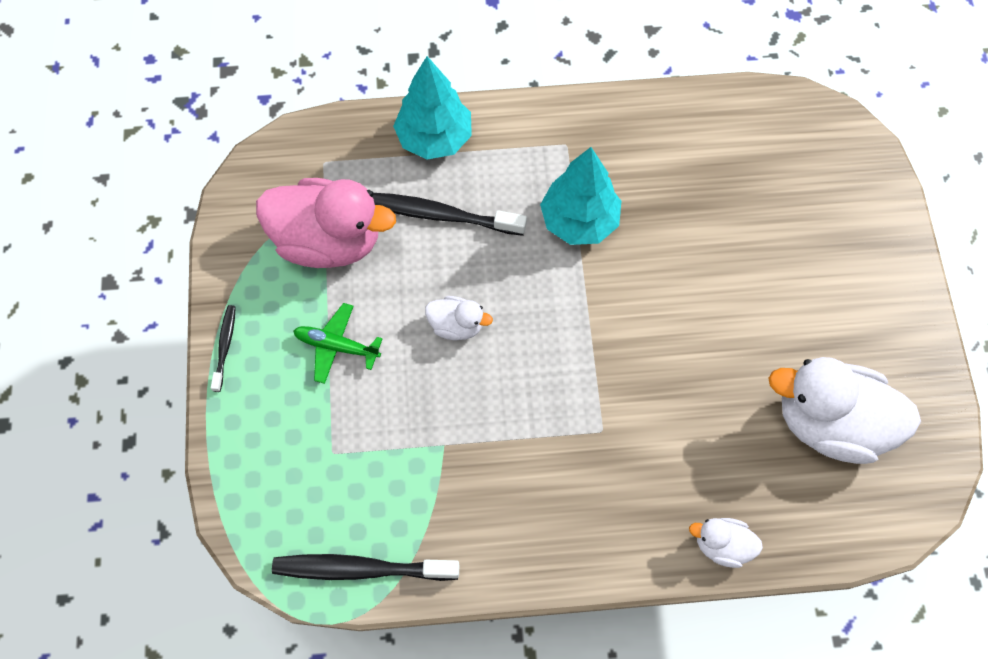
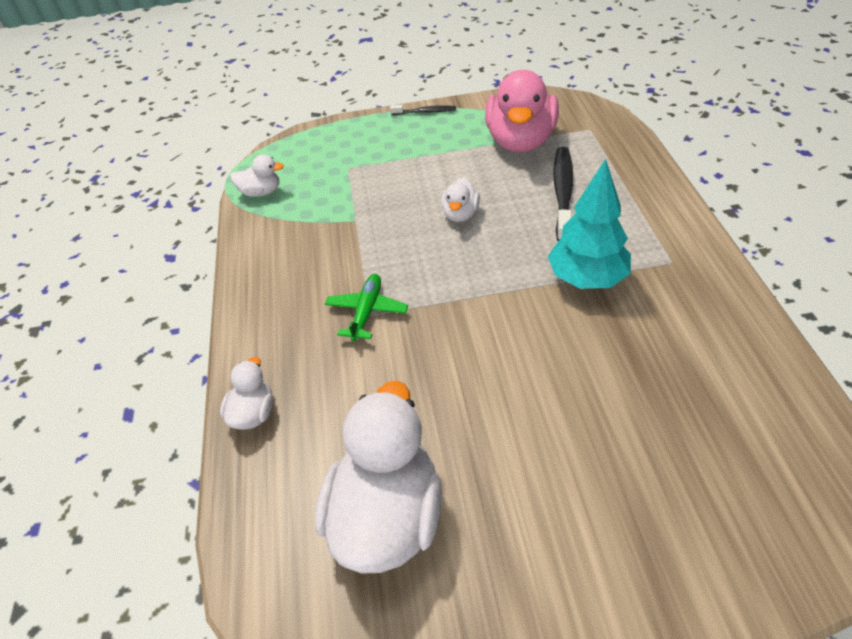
camera: 90 degrees right, 20 degrees down
black toothbrush [272,554,460,581] -> white duck [230,154,284,197]
green plane [293,303,383,384] -> green plane moved to [325,274,408,341]
turquoise tree [393,56,472,160] -> none

